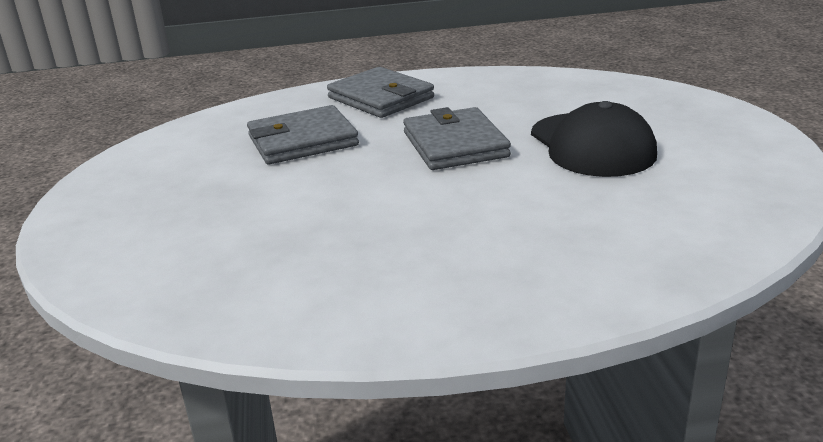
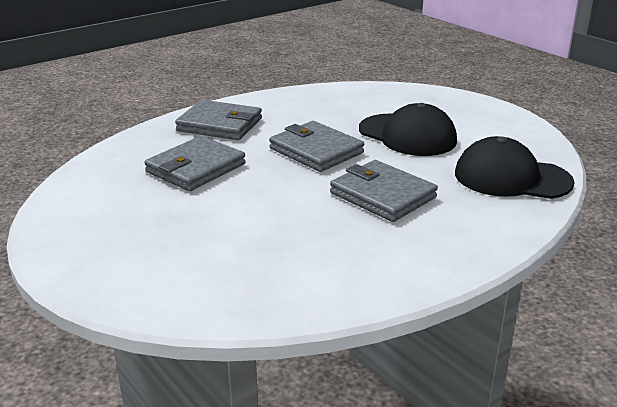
camera: 30 degrees left, 0 degrees up
none -> grey wallet [330,160,438,222]
none -> black cap [455,136,575,199]

